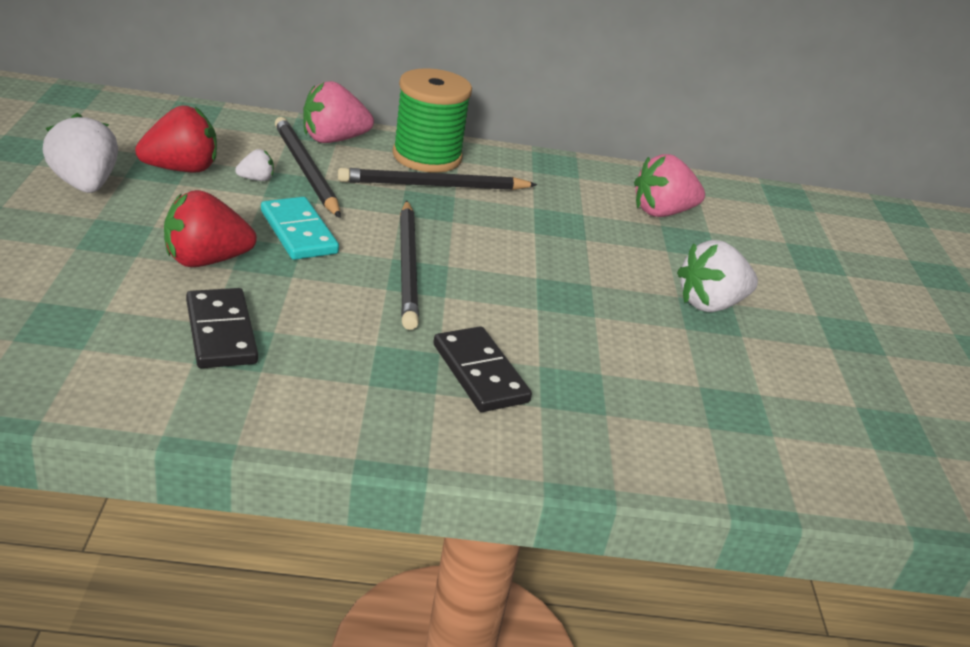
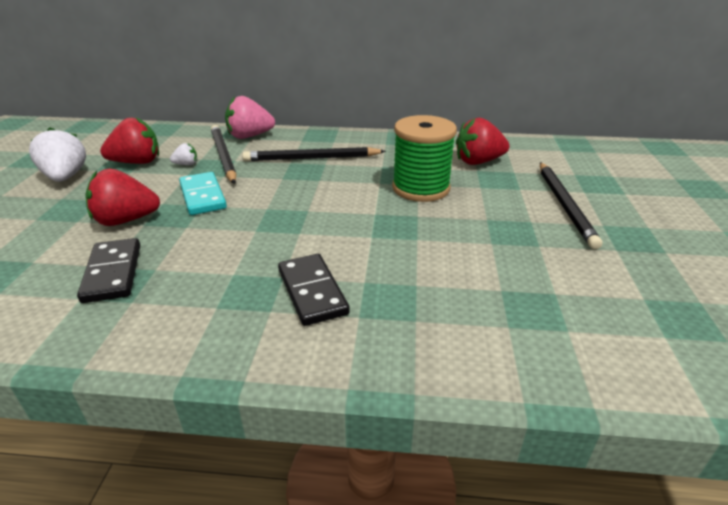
camera: 10 degrees right, 0 degrees up
green spool [393,68,472,173] -> green spool moved to [392,115,457,202]
black pencil [400,201,419,330] -> black pencil moved to [540,162,602,249]
pink strawberry [634,154,705,217] -> red strawberry [456,118,509,165]
white strawberry [677,240,758,312] -> none

